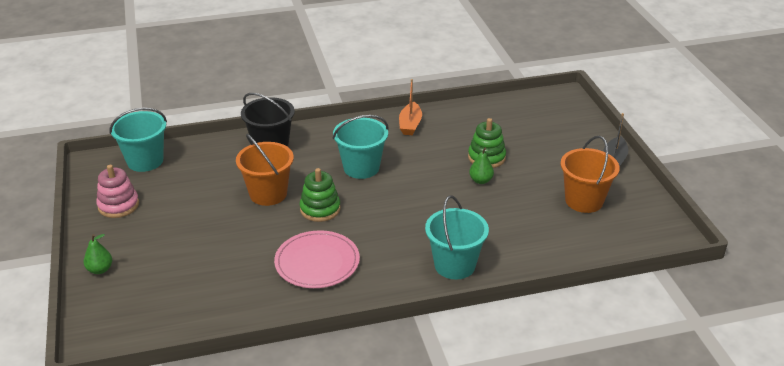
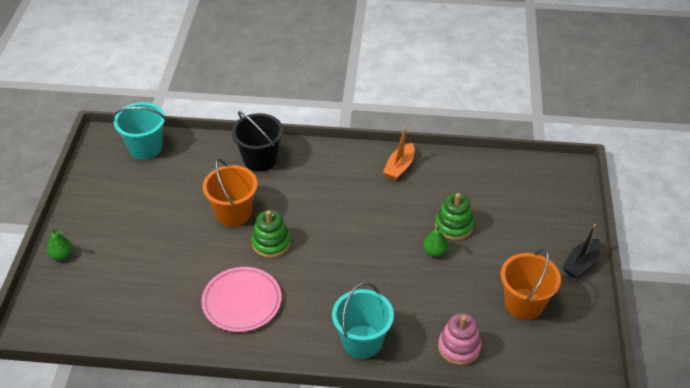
camera: 20 degrees right, 10 degrees up
pink stacking toy [96,165,139,218] -> pink stacking toy moved to [438,313,482,365]
turquoise bucket [333,115,388,179] -> none

